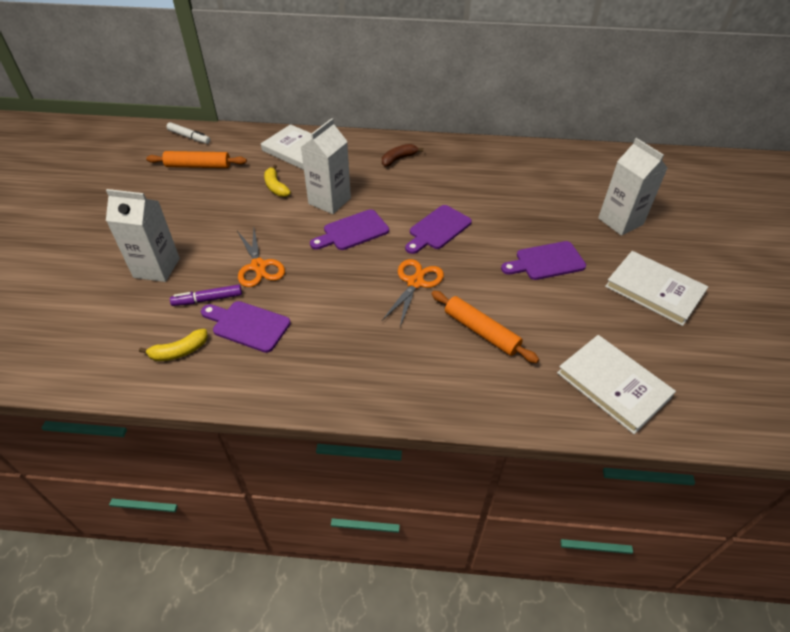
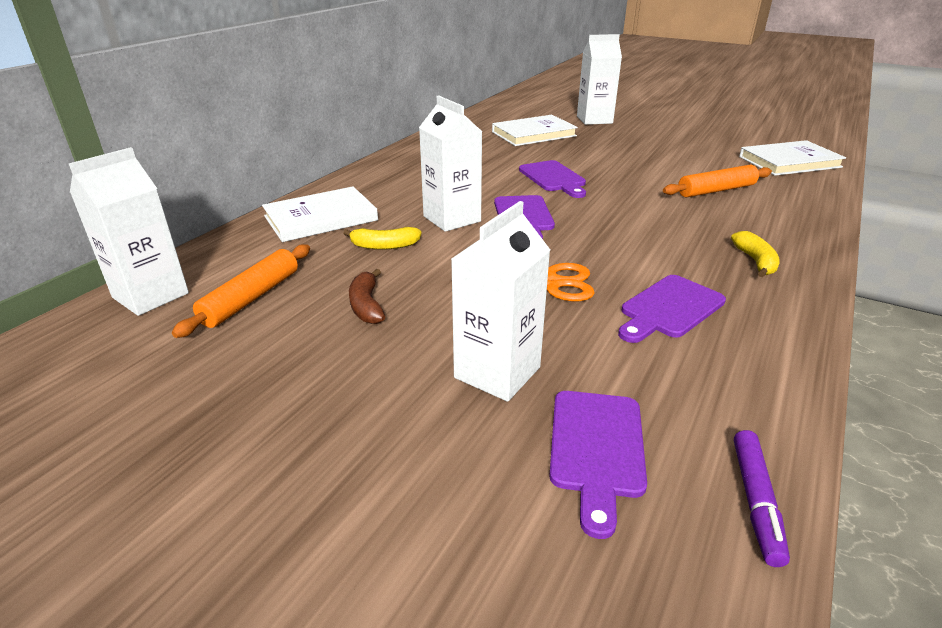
camera: 65 degrees left, 15 degrees down
yellow banana [139,329,208,361] -> yellow banana moved to [731,231,780,277]
white marker [166,122,210,144] -> white carton [68,147,189,316]
purple marker [170,285,242,306] -> purple marker moved to [734,430,790,567]
brown banana [382,144,423,167] -> brown banana moved to [349,269,385,324]
orange scissors [382,259,444,327] -> none
purple cutting board [501,241,586,280] -> purple cutting board moved to [549,391,647,539]
white book [605,251,708,326] -> white book moved to [492,115,578,146]

